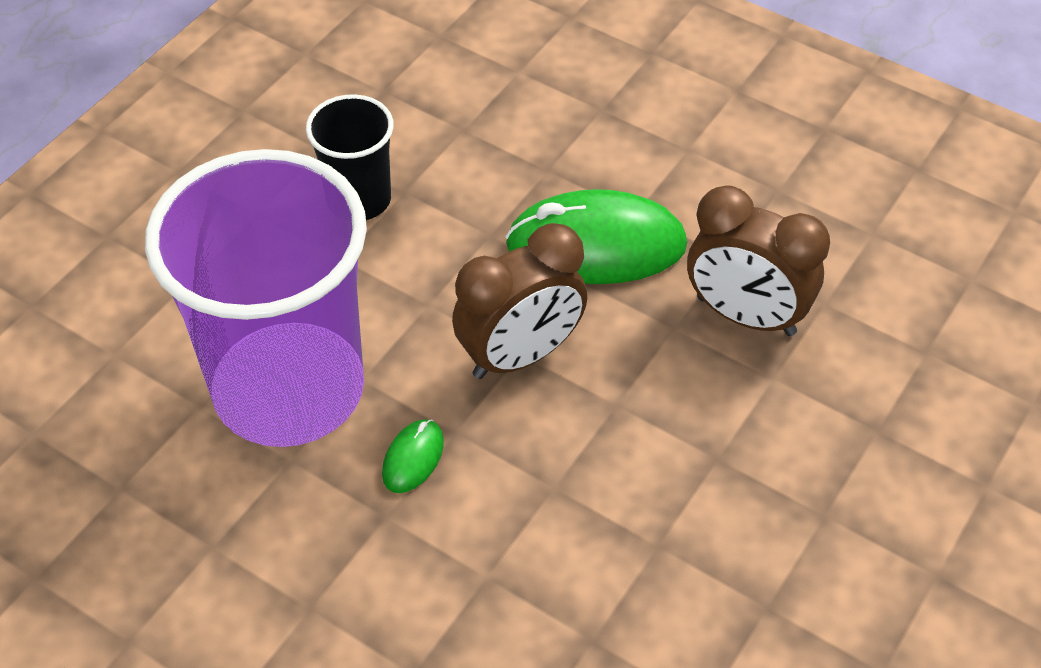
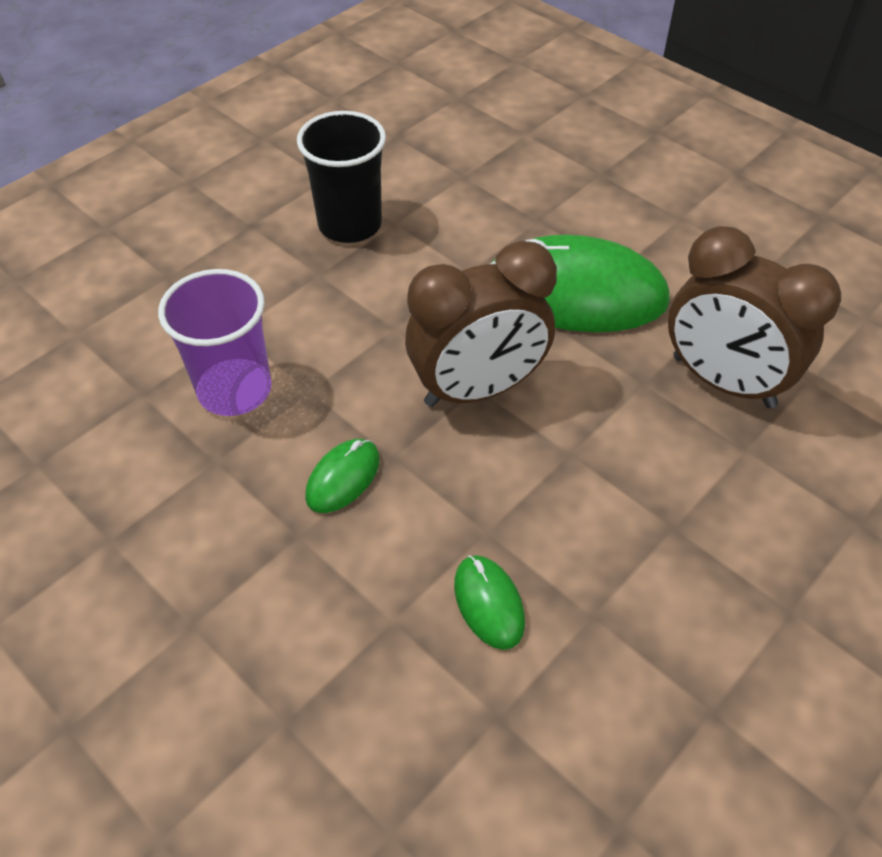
camera: 10 degrees right, 0 degrees up
purple cup [145,149,367,447] -> purple cup [158,269,272,416], size x0.47
none -> green mouse [454,555,525,650]

